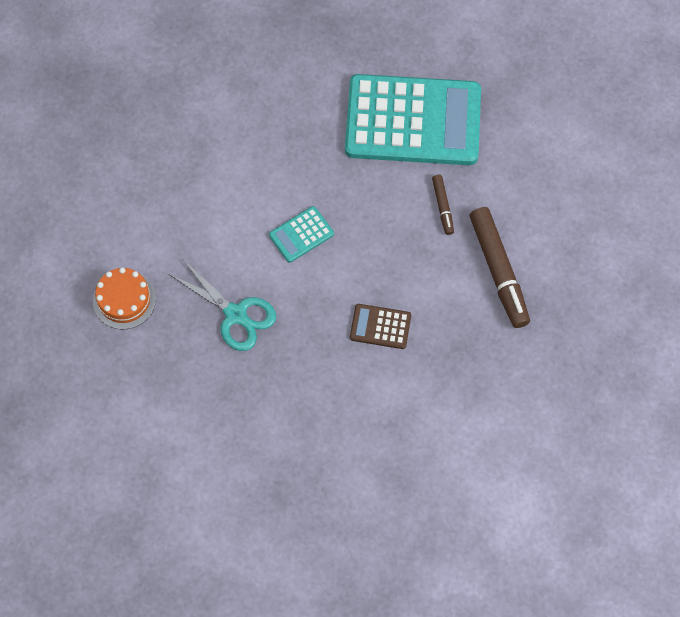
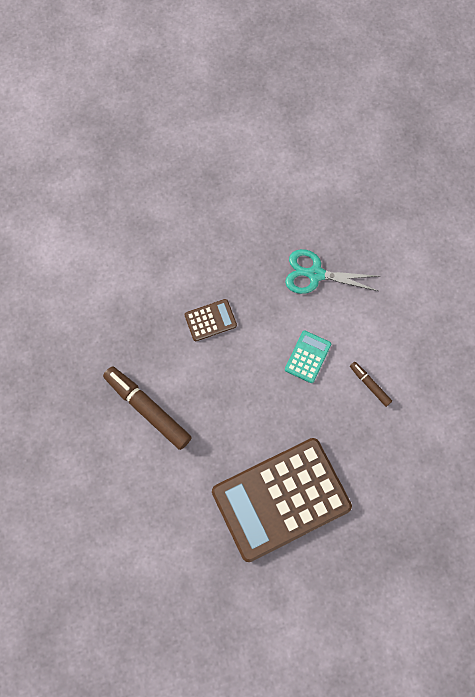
camera: 150 degrees right, 5 degrees up
orange cake [93,267,156,330] -> none
turquoise calculator [345,74,481,165] -> brown calculator [212,438,352,562]
brown marker [432,175,454,235] -> brown marker moved to [350,362,392,407]

